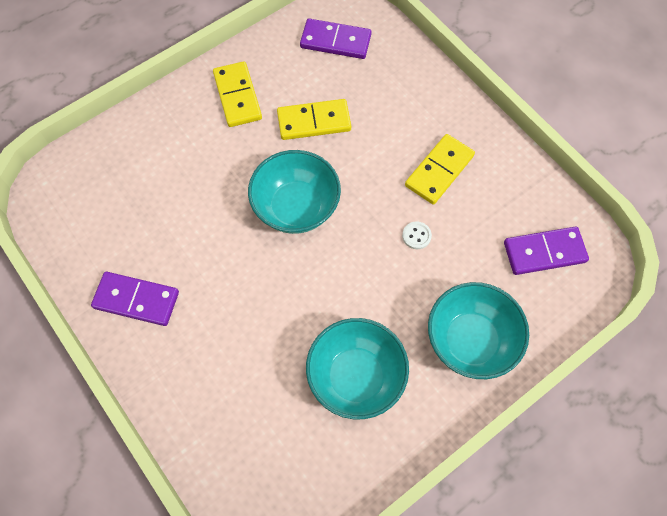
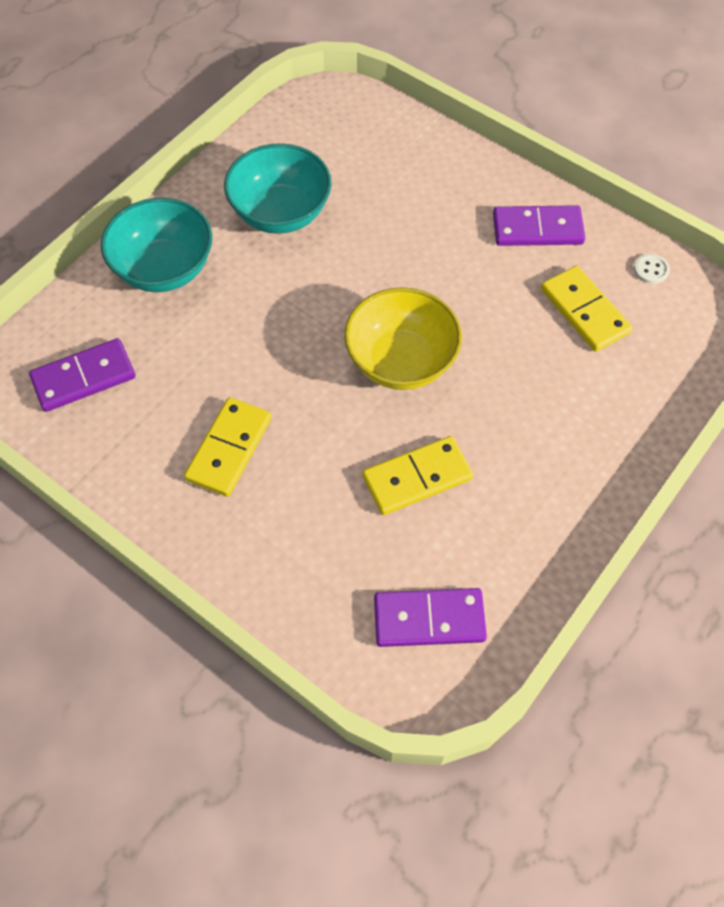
camera: 165 degrees right, 5 degrees down
yellow domino [213,61,262,127] -> yellow domino moved to [541,265,633,352]
turquoise bowl [248,150,341,234] -> yellow bowl [344,287,462,390]
white button [402,222,432,249] -> white button moved to [634,254,670,284]

